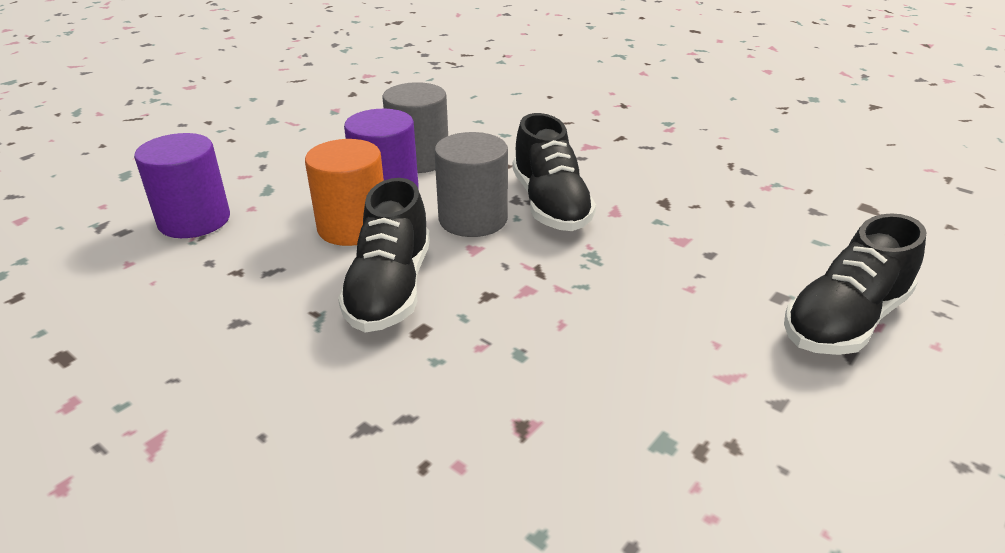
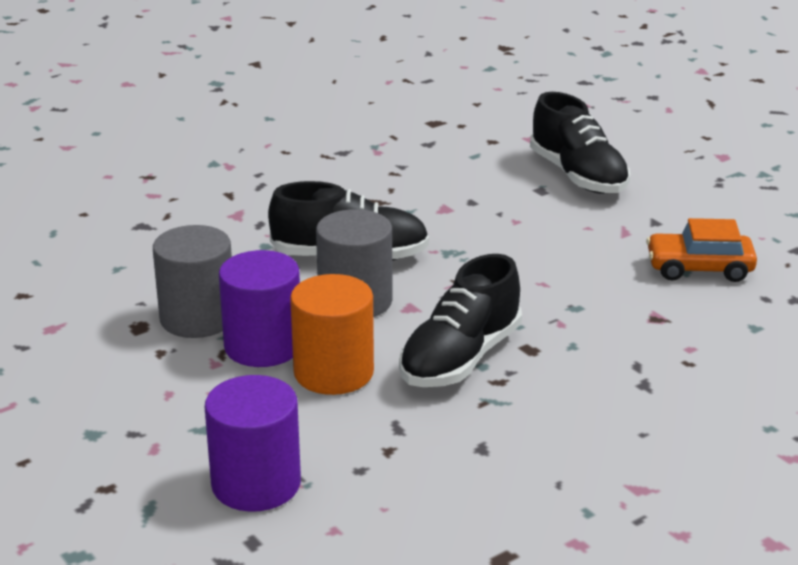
camera: 75 degrees left, 5 degrees down
black shoe [338,178,430,332] -> black shoe turned 105 degrees clockwise [399,254,522,387]
none -> orange car [646,218,757,282]

